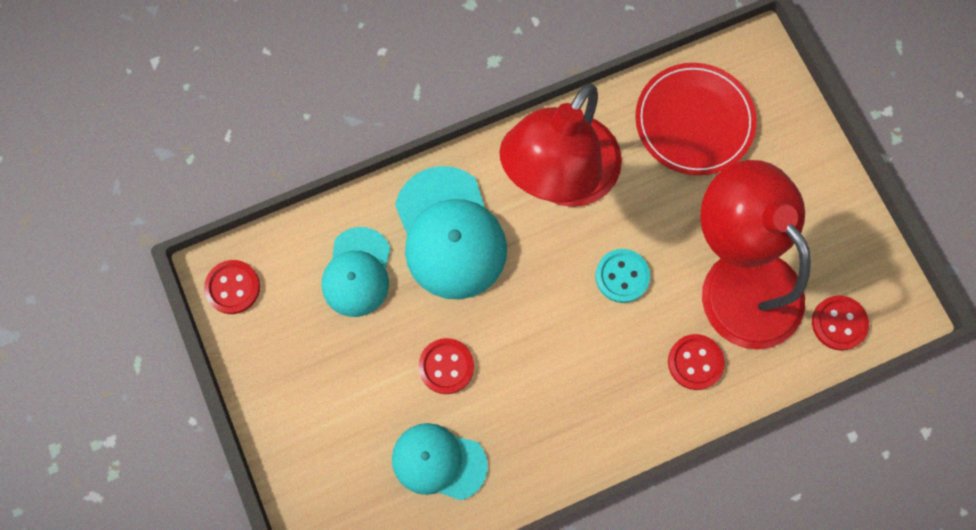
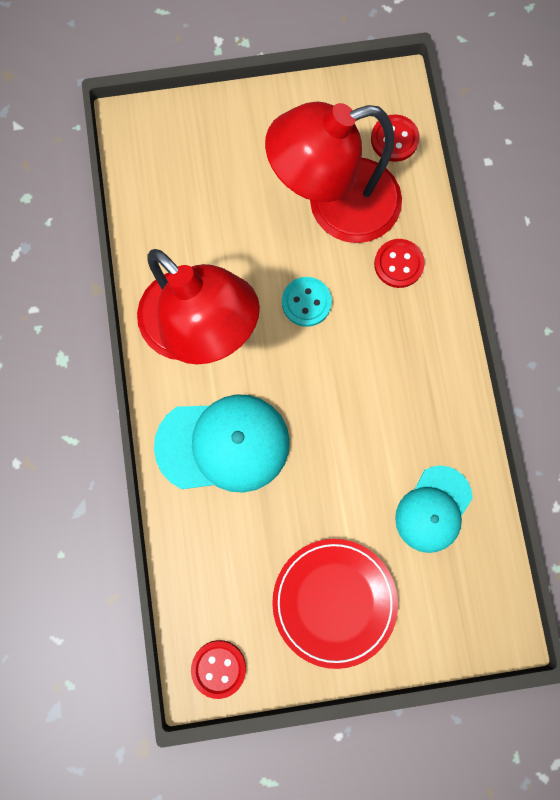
camera: 75 degrees left, 5 degrees up
turquoise cap [321,227,390,317] -> none
red button [418,338,474,394] -> none
red plate [635,63,757,175] -> red plate moved to [272,539,398,669]

